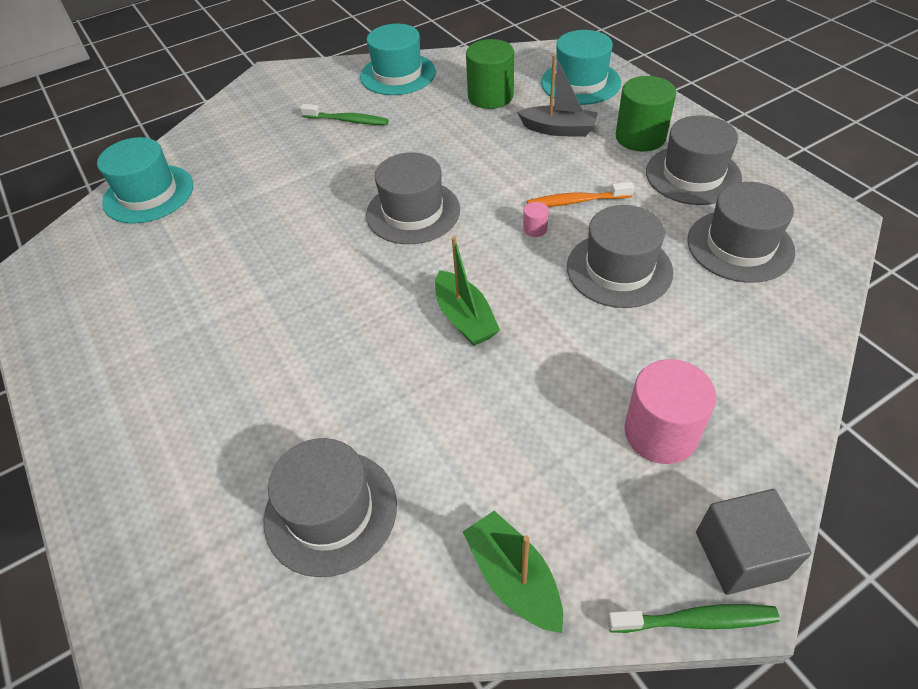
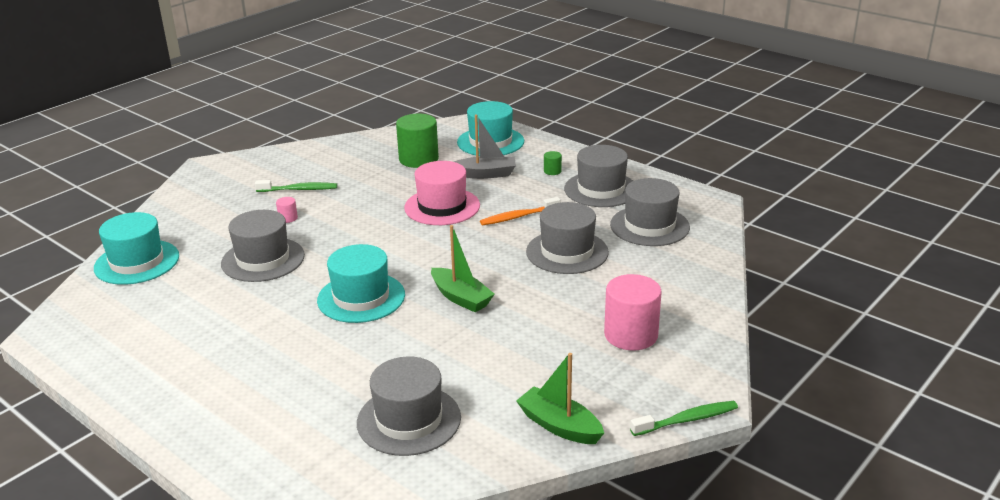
camera: 20 degrees left, 20 degrees down
turquoise hat [360,24,436,95] -> turquoise hat moved to [317,244,405,323]
grey hat [366,152,460,244] -> grey hat moved to [221,210,305,282]
pink cylinder [523,202,549,237] -> pink cylinder moved to [276,197,298,223]
green cylinder [616,76,676,151] -> green cylinder [544,151,562,175], size x0.43
grey cube [696,489,812,595] -> none
none -> pink hat [404,161,480,225]

